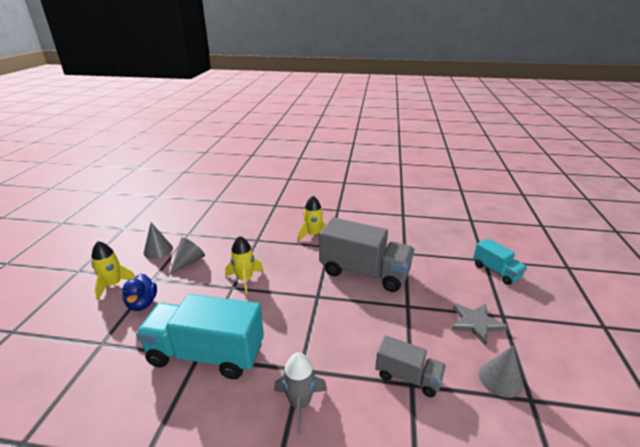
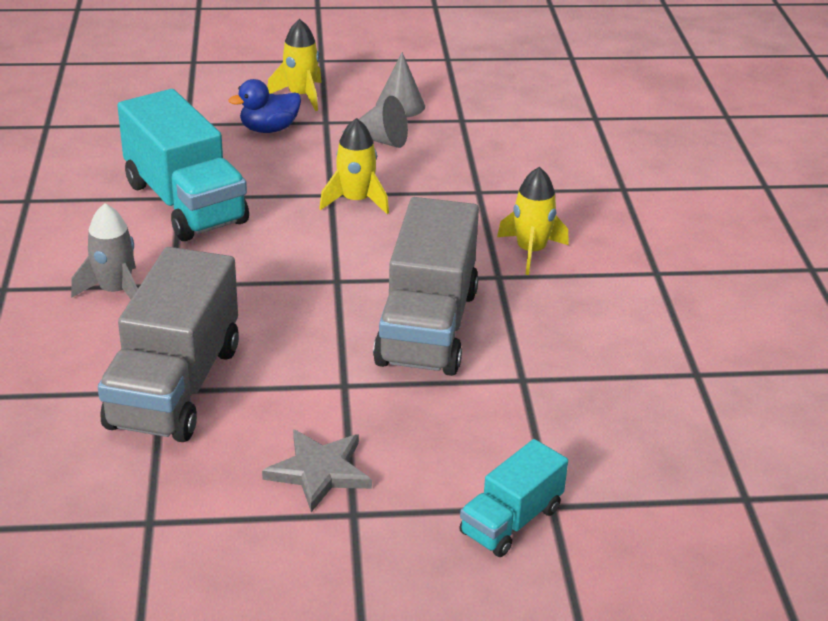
camera: 75 degrees right, 5 degrees up
turquoise truck [136,294,264,379] -> turquoise truck turned 150 degrees clockwise [117,89,249,241]
grey truck [375,335,446,397] -> grey truck [98,247,239,442], size x1.85
grey cone [479,346,523,398] -> none

